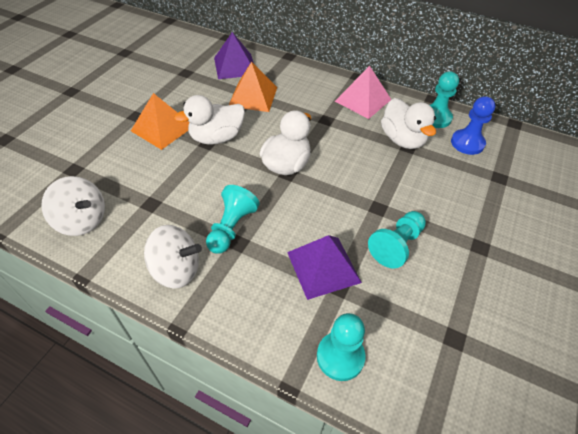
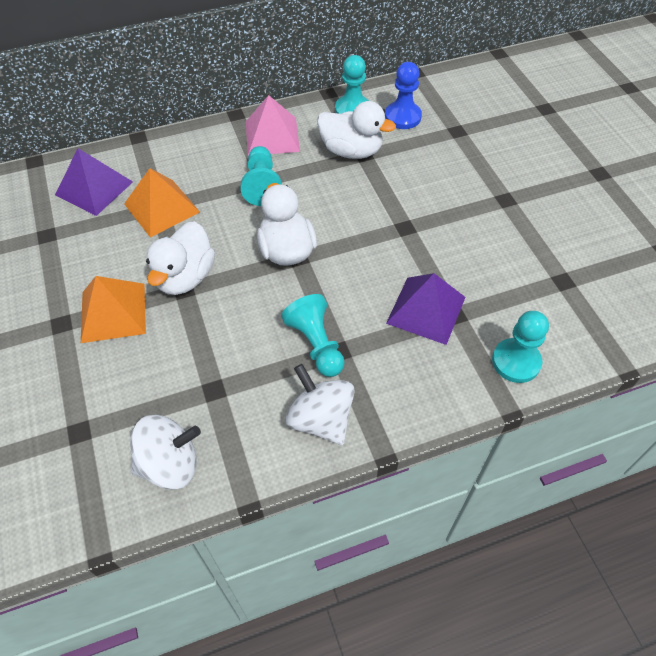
camera: 45 degrees left, 5 degrees up
white spinning top [144,225,202,289] -> white spinning top turned 90 degrees counterclockwise [286,364,355,445]
turquoise pawn [368,211,426,269] -> turquoise pawn moved to [241,146,282,206]

